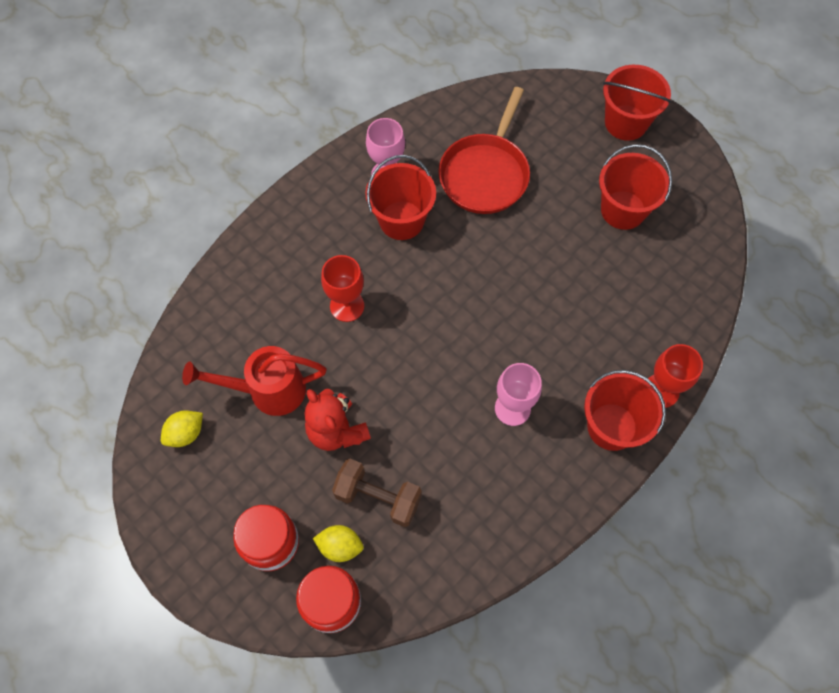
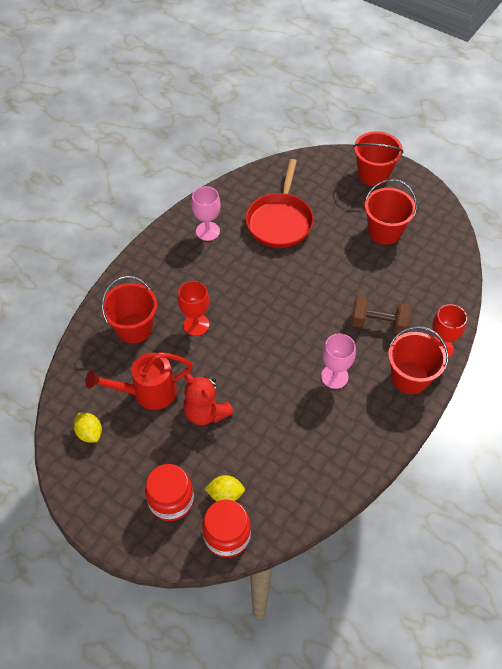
camera: 10 degrees left, 10 degrees down
yellow lemon [161,410,203,447] -> yellow lemon turned 75 degrees counterclockwise [74,413,102,443]
brown dumbbell [332,459,422,527] -> brown dumbbell moved to [350,296,412,335]
red bucket [365,155,436,240] -> red bucket moved to [101,276,157,344]

